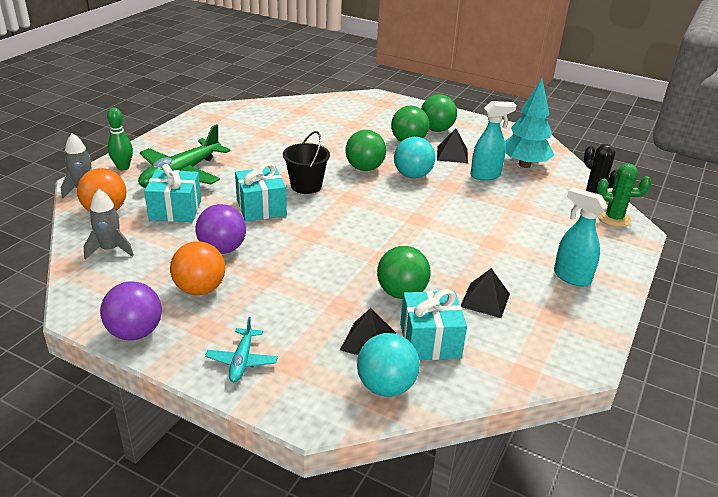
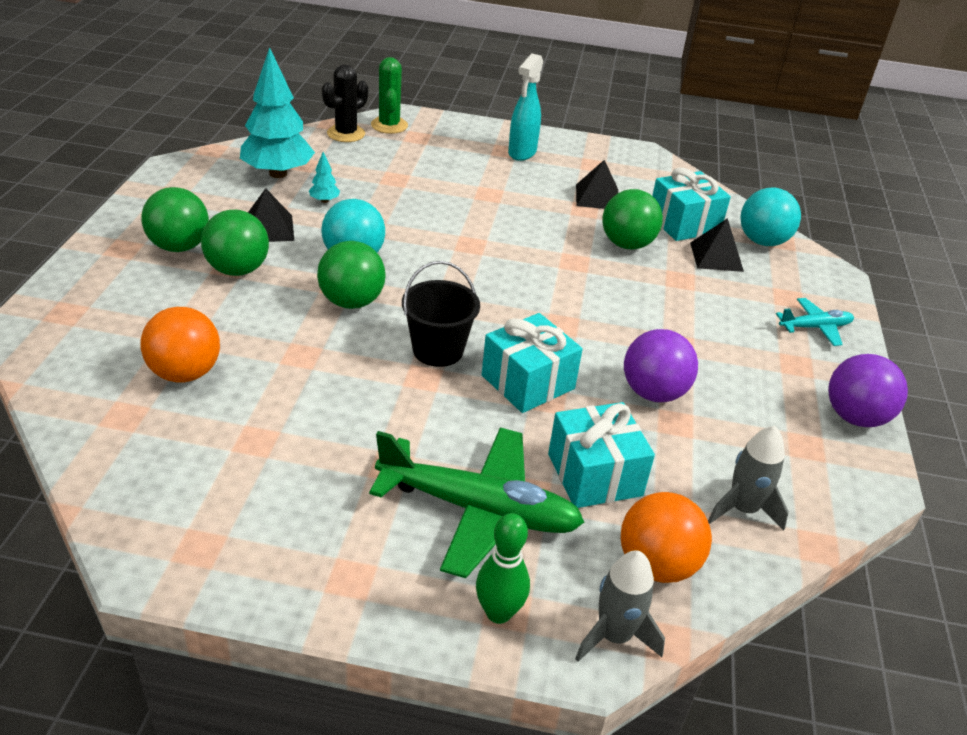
camera: 110 degrees left, 5 degrees up
orange ball [170,241,225,295] -> orange ball moved to [140,307,220,382]
turquoise spray bottle [471,101,517,181] -> turquoise tree [309,152,340,203]

